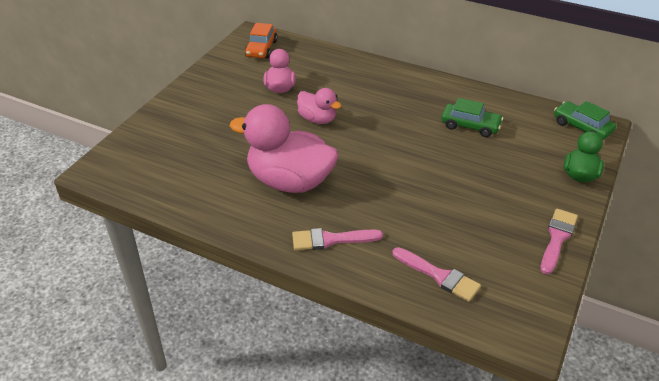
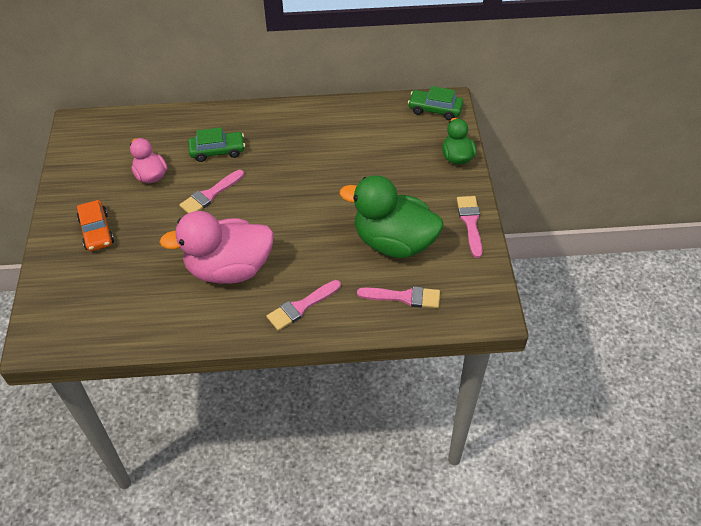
camera: 30 degrees left, 10 degrees up
orange car [245,23,277,58] -> orange car moved to [77,200,114,251]
pink duck [297,88,341,124] -> pink brush [179,170,244,213]
green car [441,98,503,137] -> green car moved to [188,127,245,162]
none -> green duck [340,175,443,258]

